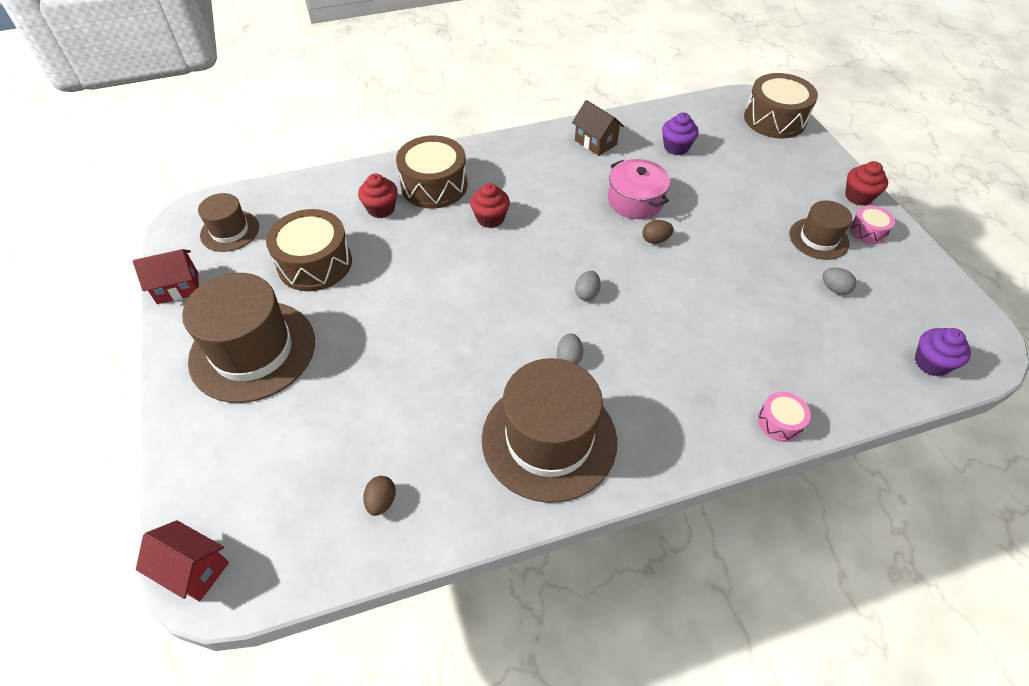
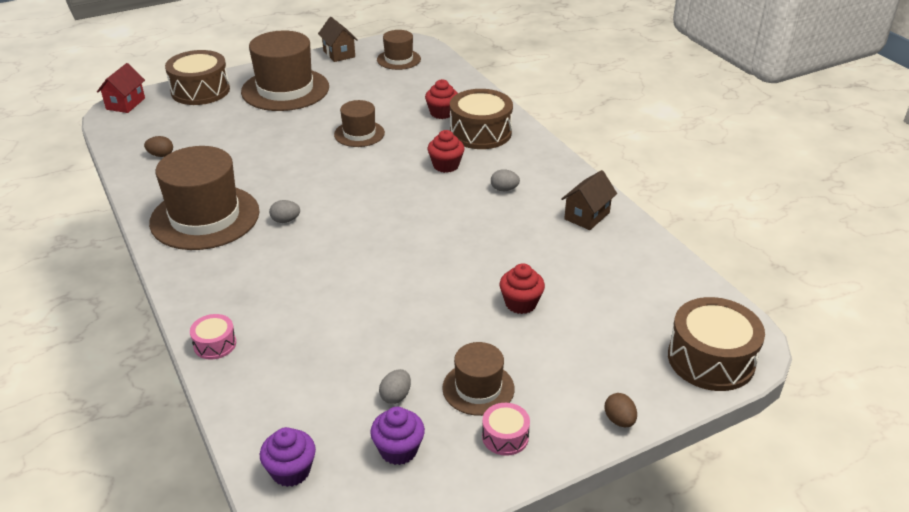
camera: 80 degrees right, 15 degrees down
red house [133,249,199,304] -> brown house [318,17,358,62]
brown drum [266,209,352,291] -> brown drum moved to [165,50,230,105]
grey egg [575,271,601,301] -> grey egg moved to [491,169,520,191]
pink pot [608,159,670,219] -> none
brown egg [642,220,674,244] -> brown egg moved to [605,393,637,427]
purple cupcake [662,112,698,155] -> purple cupcake moved to [370,407,425,465]
red cupcake [845,161,888,206] -> red cupcake moved to [499,263,545,314]
none -> brown hat [334,100,385,147]

